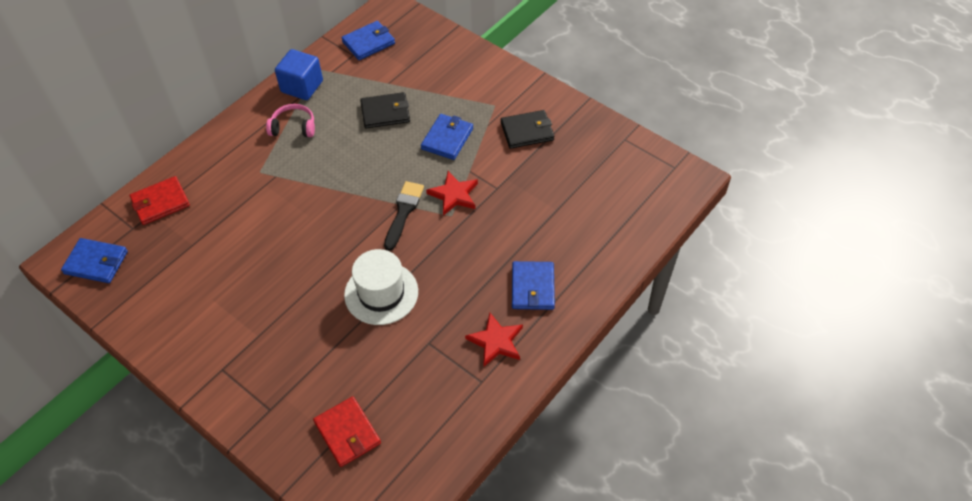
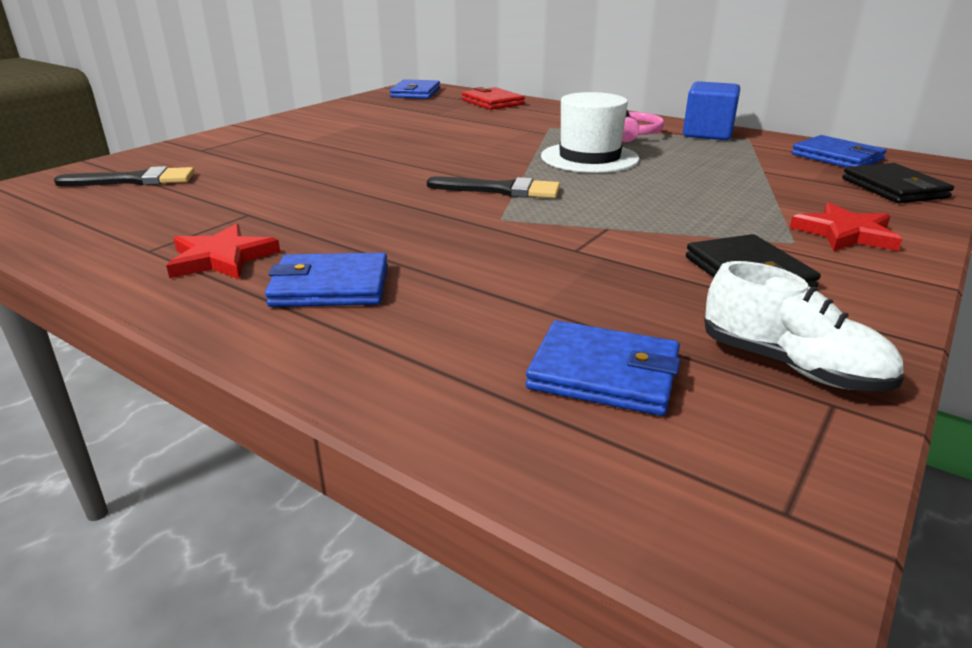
camera: 85 degrees right, 25 degrees down
red wallet [313,397,381,467] -> black brush [54,166,195,186]
white hat [344,249,418,325] -> white hat moved to [541,92,640,173]
black wallet [360,92,410,128] -> black wallet moved to [842,163,954,203]
blue wallet [421,114,473,160] -> blue wallet moved to [526,320,680,416]
red star [426,171,478,216] -> red star moved to [790,203,902,251]
none -> white shoe [704,261,904,391]

